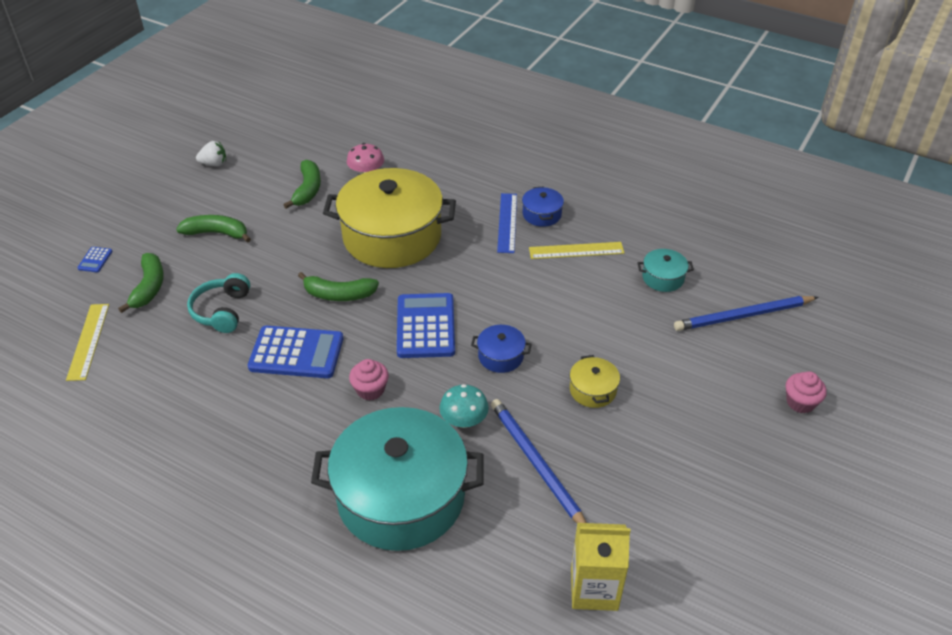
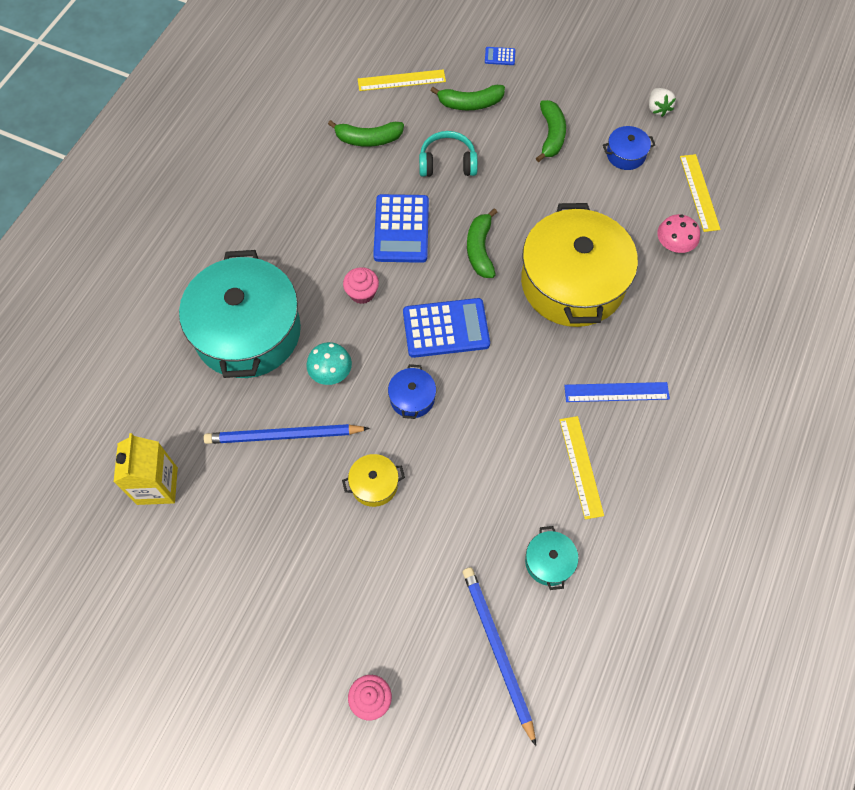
camera: 85 degrees right, 20 degrees up
green banana [284,160,321,209] -> green banana moved to [328,120,404,147]
blue pencil [491,399,586,523] -> blue pencil turned 150 degrees counterclockwise [203,424,370,444]
blue pot [522,186,564,227] -> blue pot moved to [603,126,655,170]
none -> yellow ruler [680,154,721,232]

